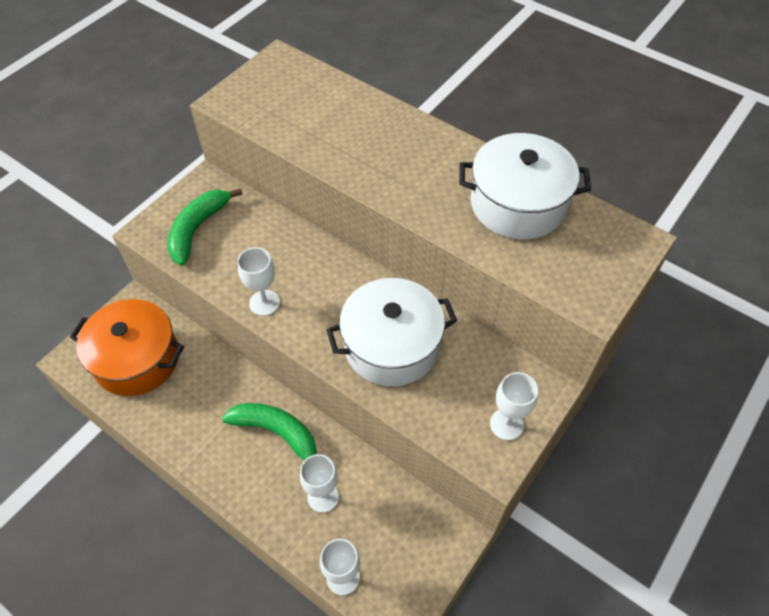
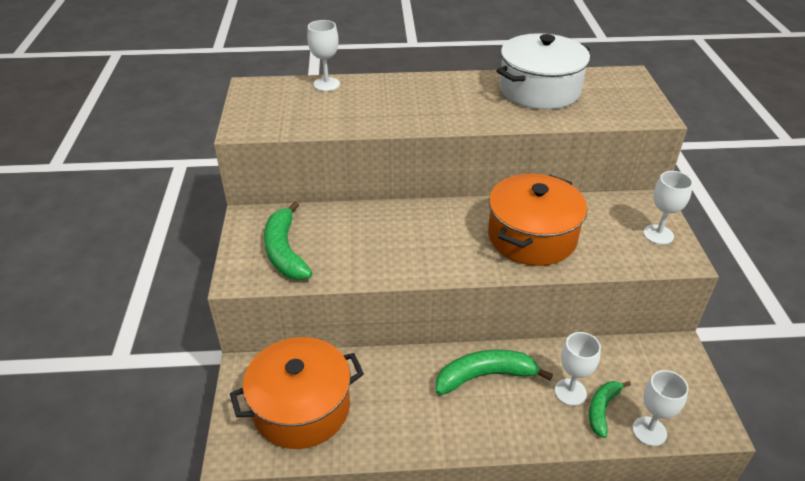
camera: 40 degrees left, 15 degrees down
white goblet [237,247,280,316] -> white goblet moved to [307,20,340,91]
white pot [326,278,457,386] -> orange pot [488,174,587,266]
none -> green banana [589,381,631,438]

